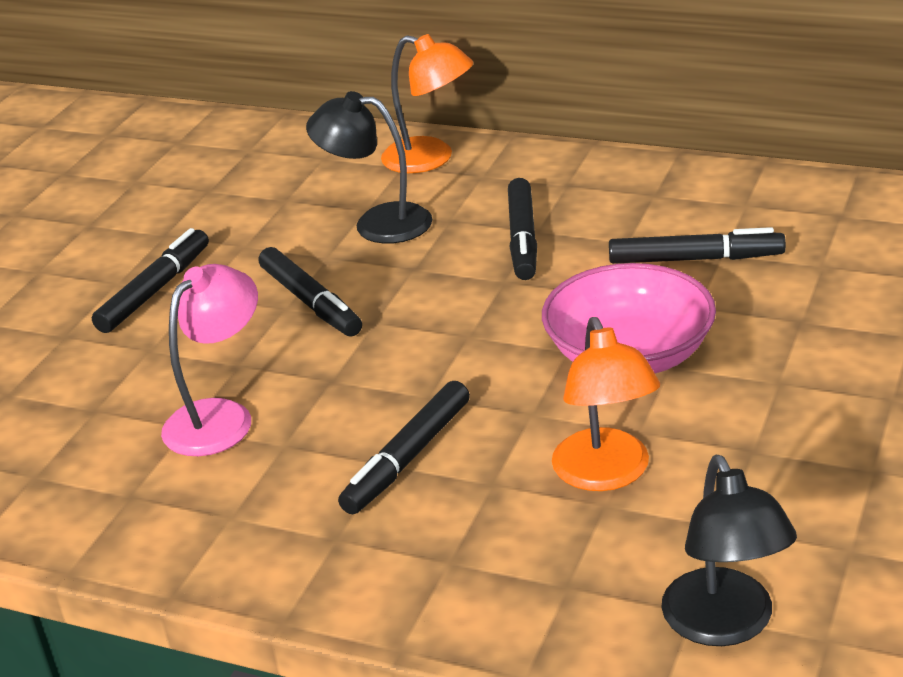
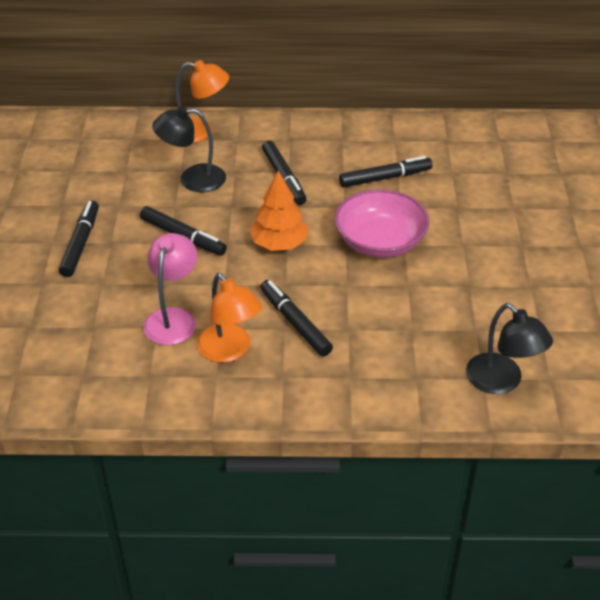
camera: 25 degrees left, 10 degrees up
black marker [338,381,470,514] -> black marker turned 135 degrees clockwise [260,280,333,356]
orange lamp [552,317,660,491] -> orange lamp moved to [197,273,262,363]
none -> orange tree [250,171,308,251]

